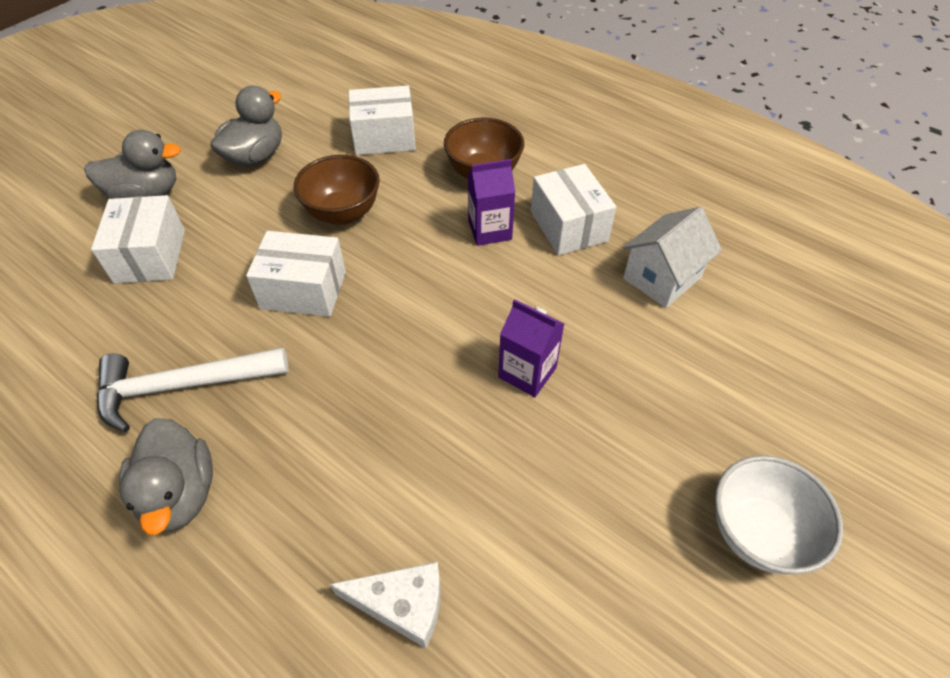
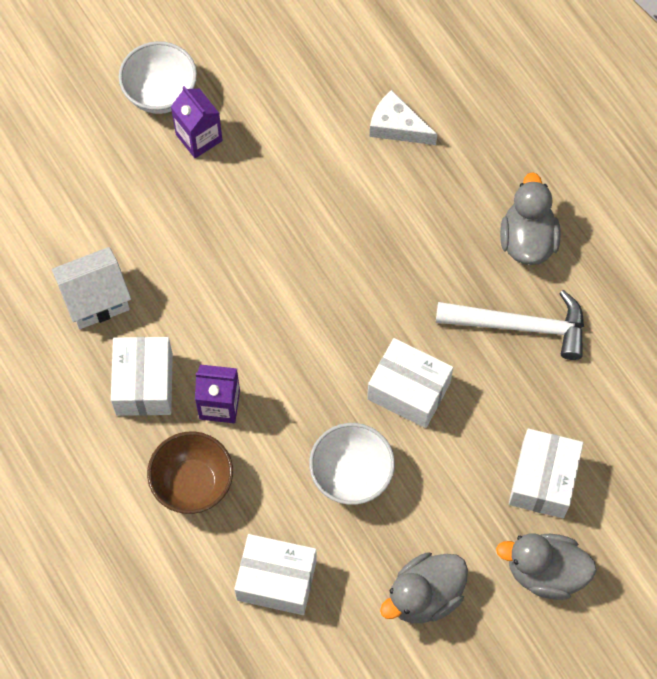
camera: 160 degrees left, 15 degrees up
brown bowl [294,155,380,225] -> white bowl [309,423,395,505]
purple carton [498,299,564,397] -> purple carton moved to [171,86,223,158]

